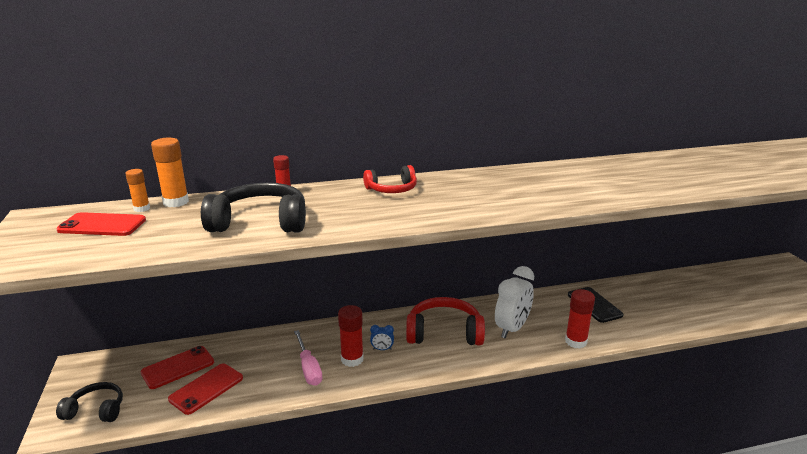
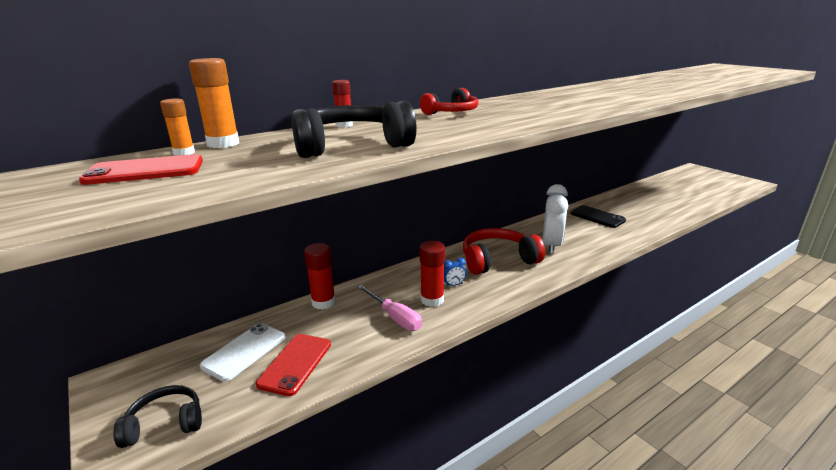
camera: 20 degrees left, 0 degrees up
red phone [140,346,214,389] -> white phone [200,323,285,382]
red glue stick [565,289,595,349] -> red glue stick moved to [304,243,336,310]

